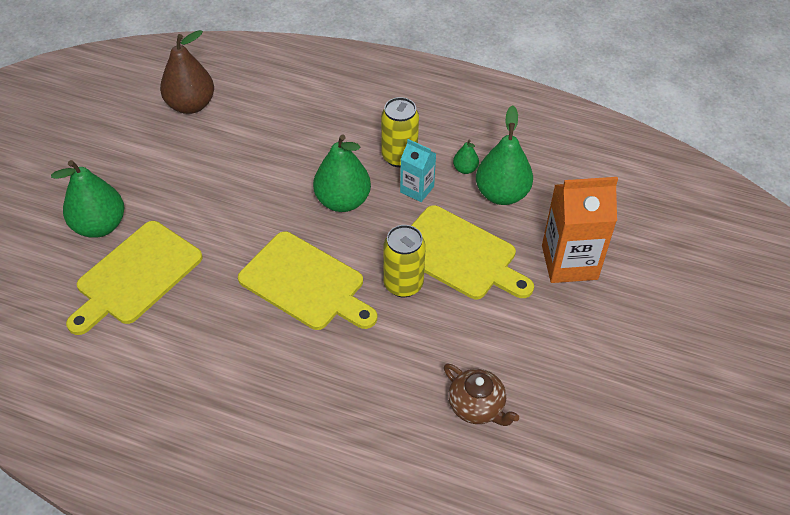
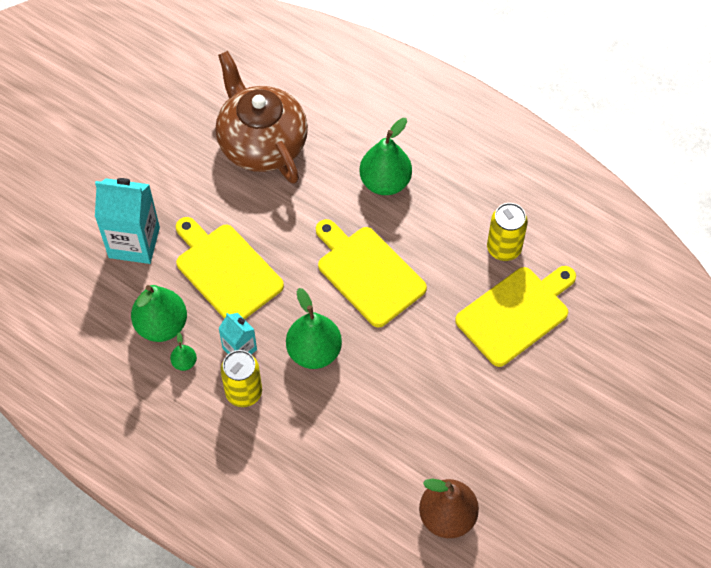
camera: 165 degrees left, 10 degrees up
green pear [51,160,124,238] -> green pear moved to [360,118,412,195]
yellow can [383,225,426,297] -> yellow can moved to [487,203,528,261]
brown teapot [444,364,519,426] -> brown teapot [216,51,308,184], size x2.05
orange carton [542,177,618,283] -> turquoise carton [95,178,160,264]

